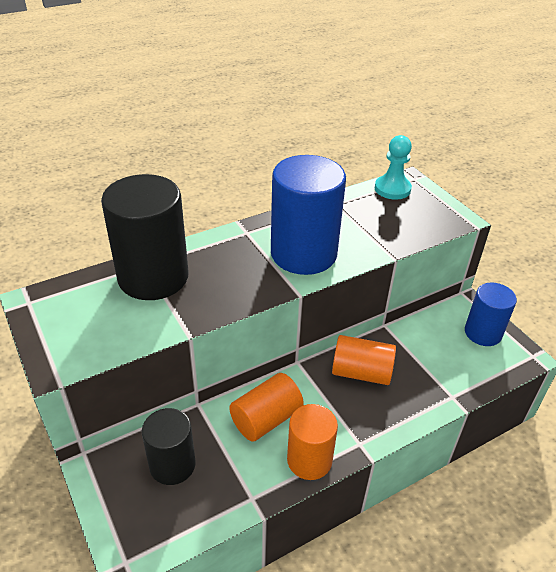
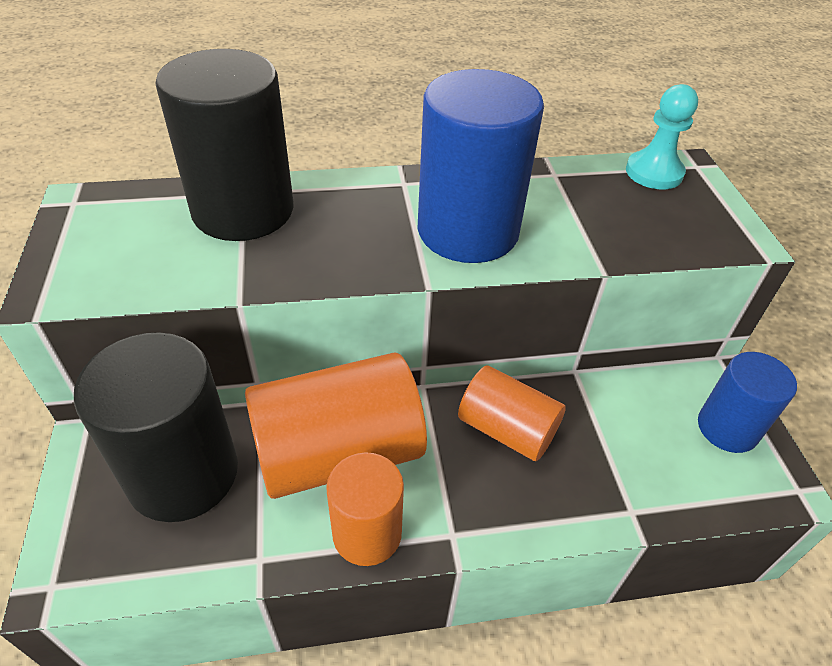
camera: 20 degrees right, 5 degrees up
black cylinder [142,408,196,485] -> black cylinder [74,332,238,522], size x1.66
orange cylinder [229,373,304,442] -> orange cylinder [245,352,427,499], size x1.66

